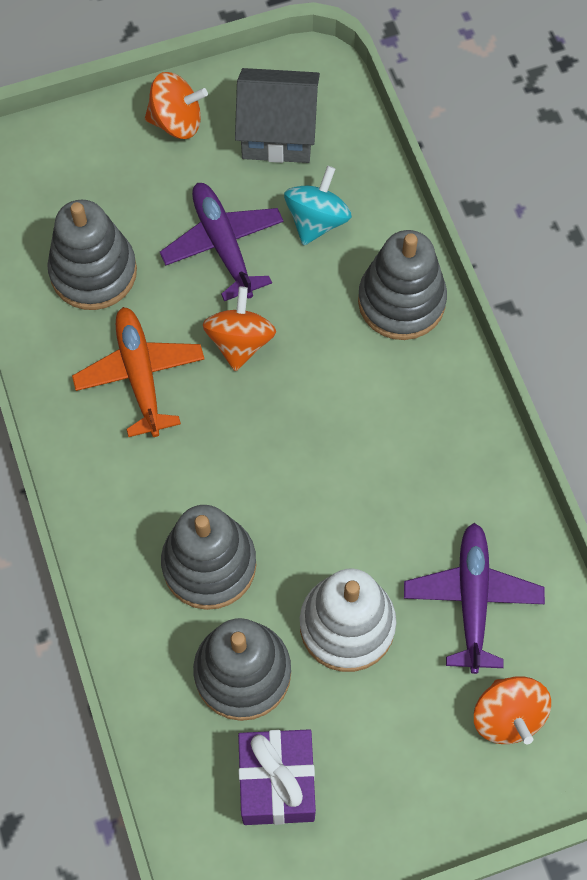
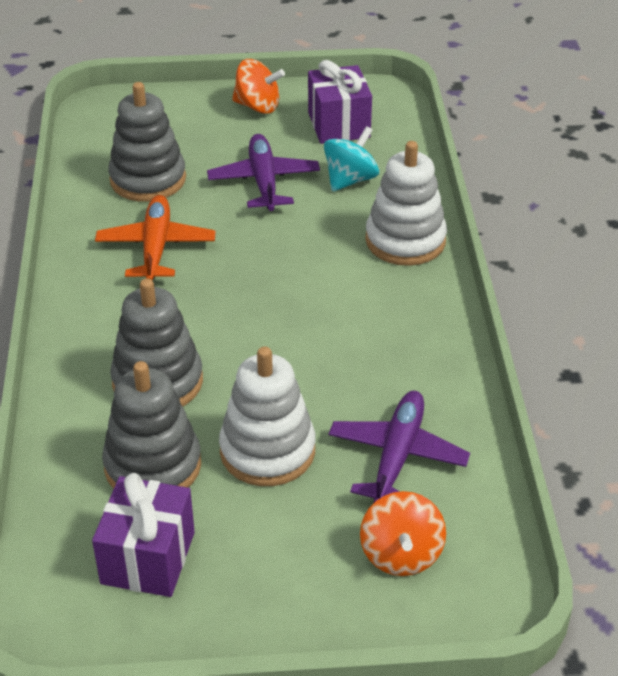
camera: 15 degrees right, 25 degrees down
orange spinning top [203,287,276,371] -> none
grey house [235,68,320,163] -> purple gift [308,60,372,144]
grey stacking toy [358,230,447,340] -> white stacking toy [365,141,447,266]

